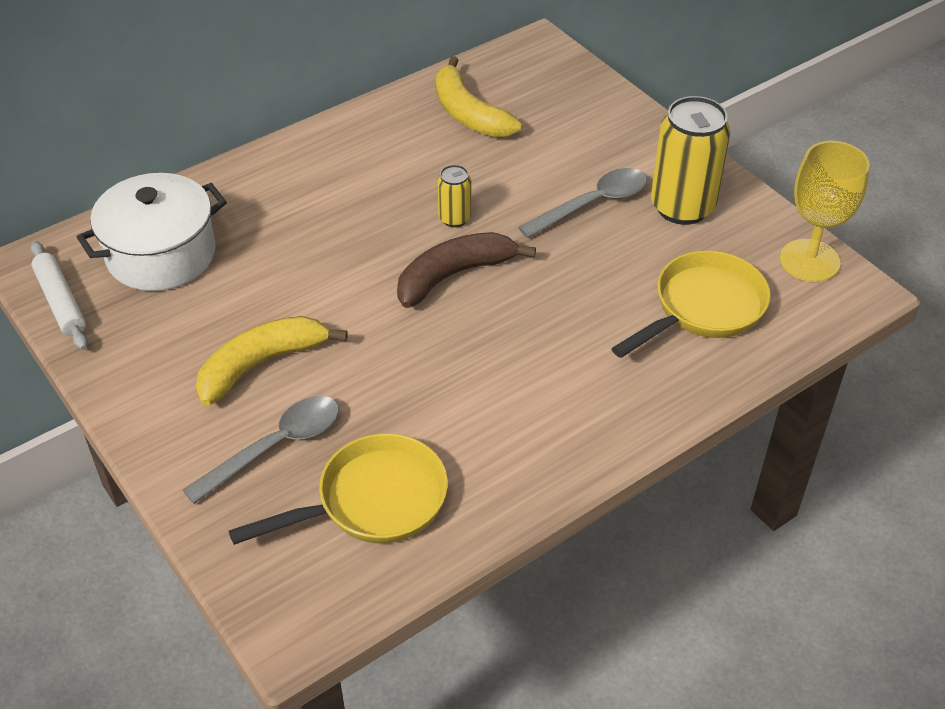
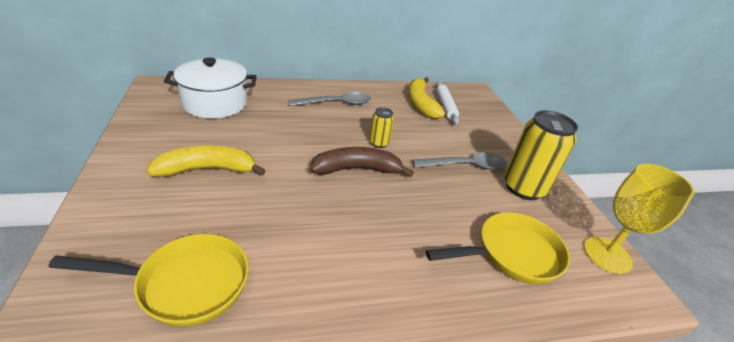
camera: 20 degrees right, 10 degrees down
white rolling pin [30,241,88,350] -> white rolling pin moved to [436,82,459,125]
grey spoon [183,396,339,504] -> grey spoon moved to [288,92,371,106]

